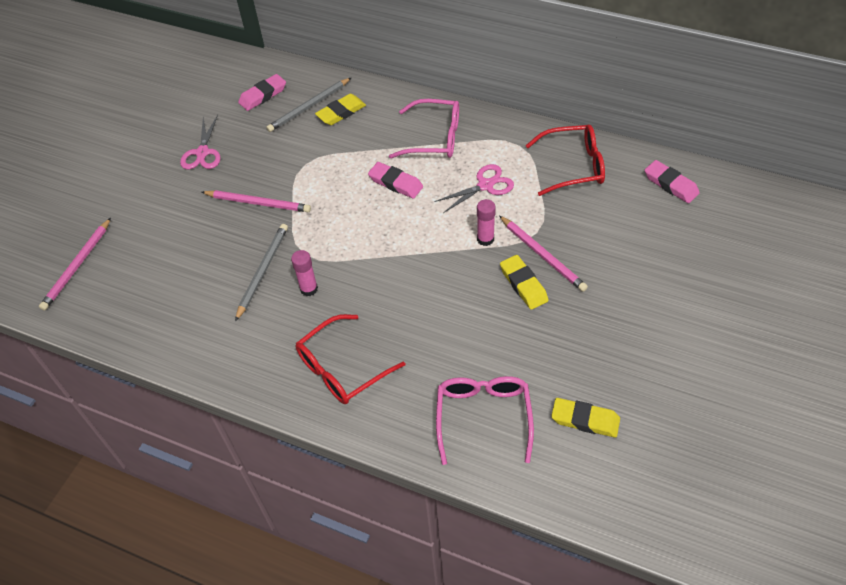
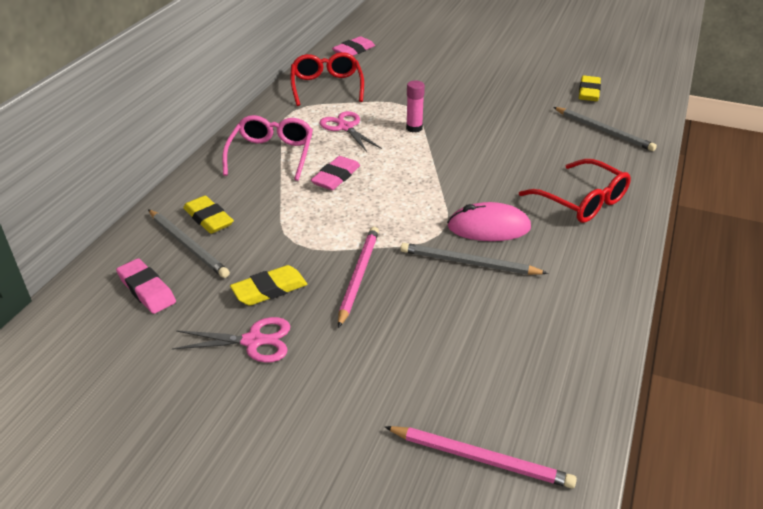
camera: 95 degrees left, 15 degrees down
pink glue stick [291,250,318,296] -> pink mouse [447,202,531,241]
pink glasses [436,376,534,465] -> grey pencil [553,107,657,151]
pink pencil [499,216,588,292] -> none
yellow eraser [500,255,548,310] -> yellow eraser moved to [230,265,307,306]

